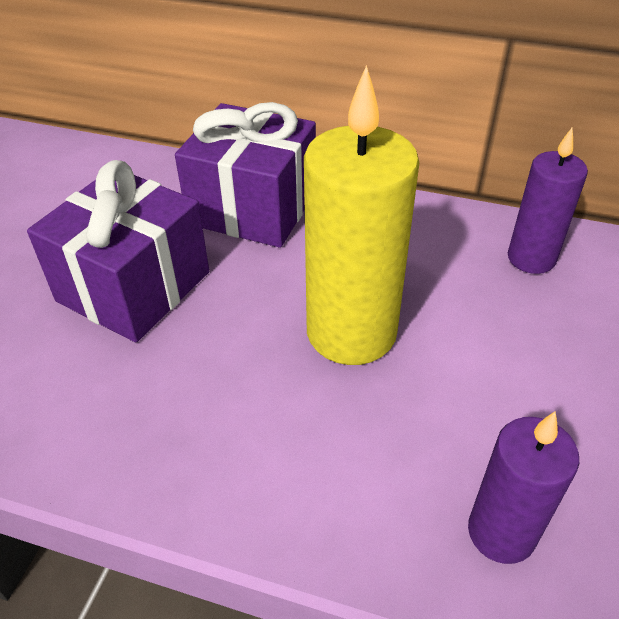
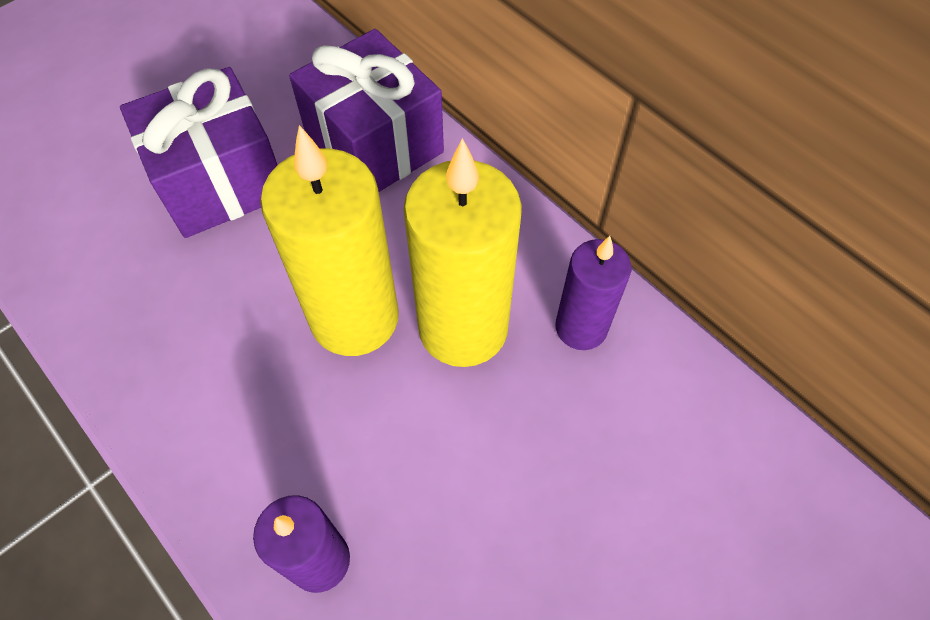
camera: 30 degrees right, 15 degrees up
none -> yellow candle [403,138,522,367]

